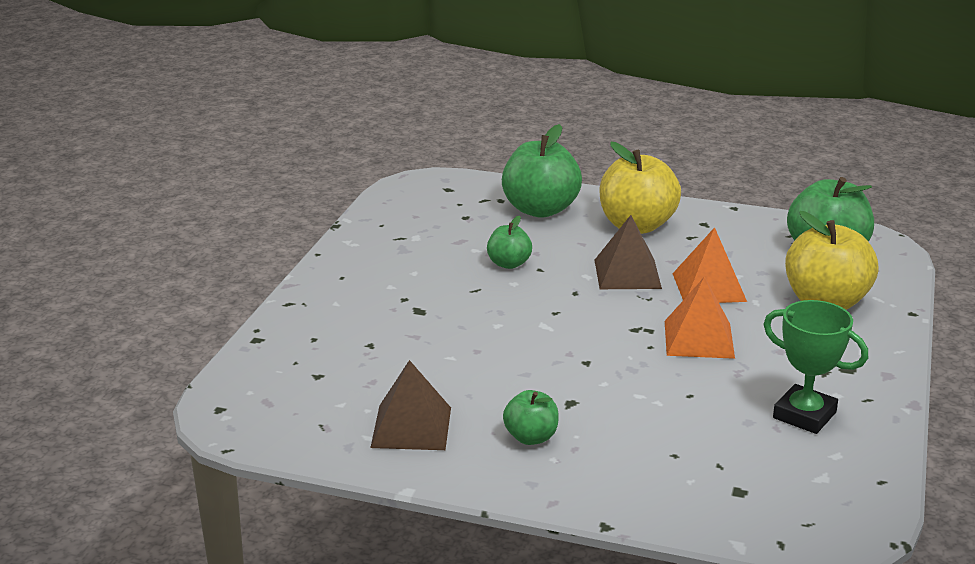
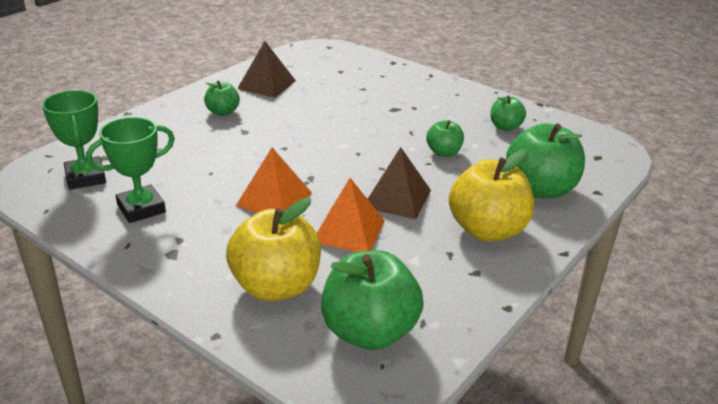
camera: 110 degrees right, 5 degrees up
none -> green trophy [42,90,106,190]
none -> green apple [490,95,526,131]

